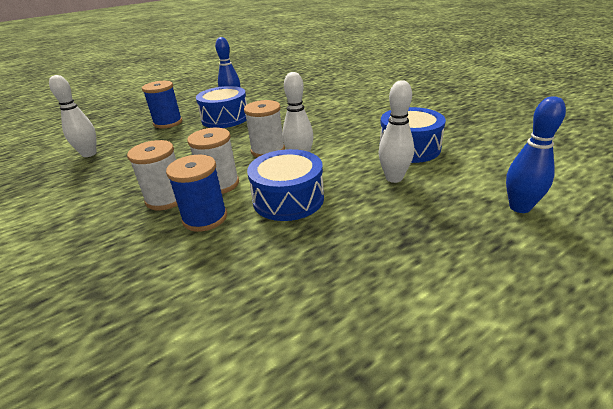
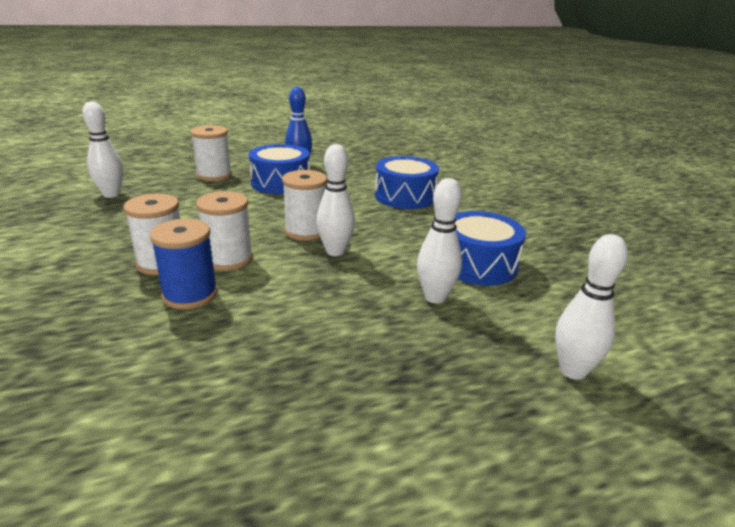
camera: 10 degrees right, 5 degrees down
blue spool [142,81,182,129] -> white spool [191,125,232,182]
blue drum [247,149,324,221] -> blue drum moved to [375,156,439,209]
blue bowling pin [506,96,566,213] -> white bowling pin [555,234,628,380]

